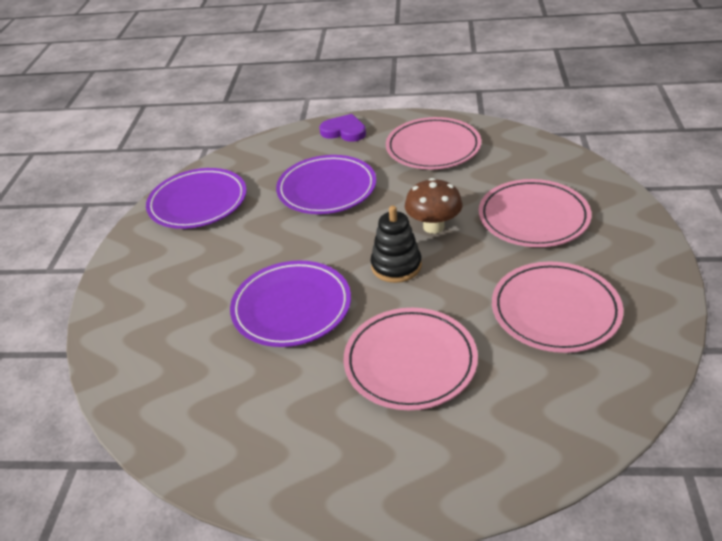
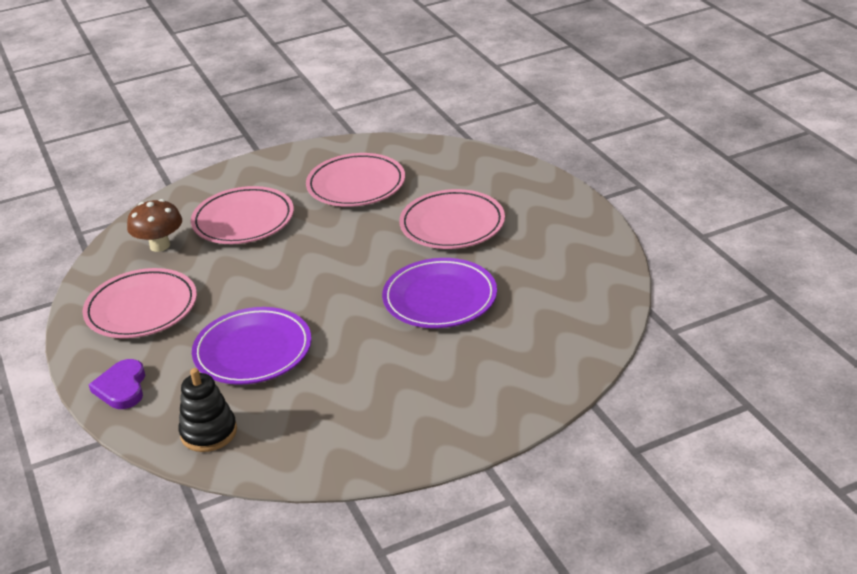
camera: 120 degrees left, 5 degrees down
purple plate [146,168,247,229] -> none
black stacking toy [371,206,422,283] -> black stacking toy moved to [179,368,237,452]
brown mushroom [405,178,463,234] -> brown mushroom moved to [127,199,182,252]

